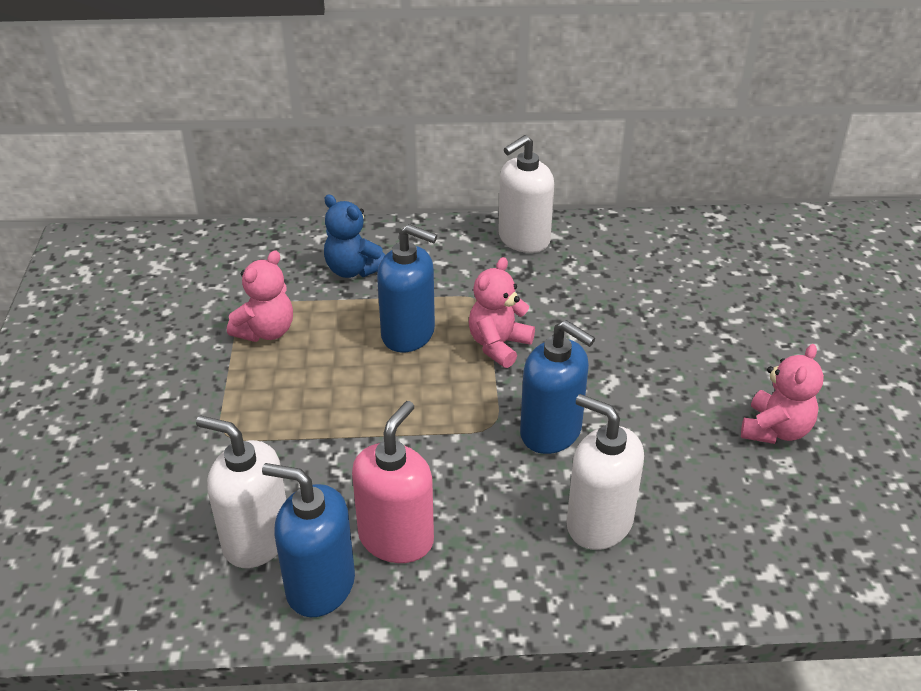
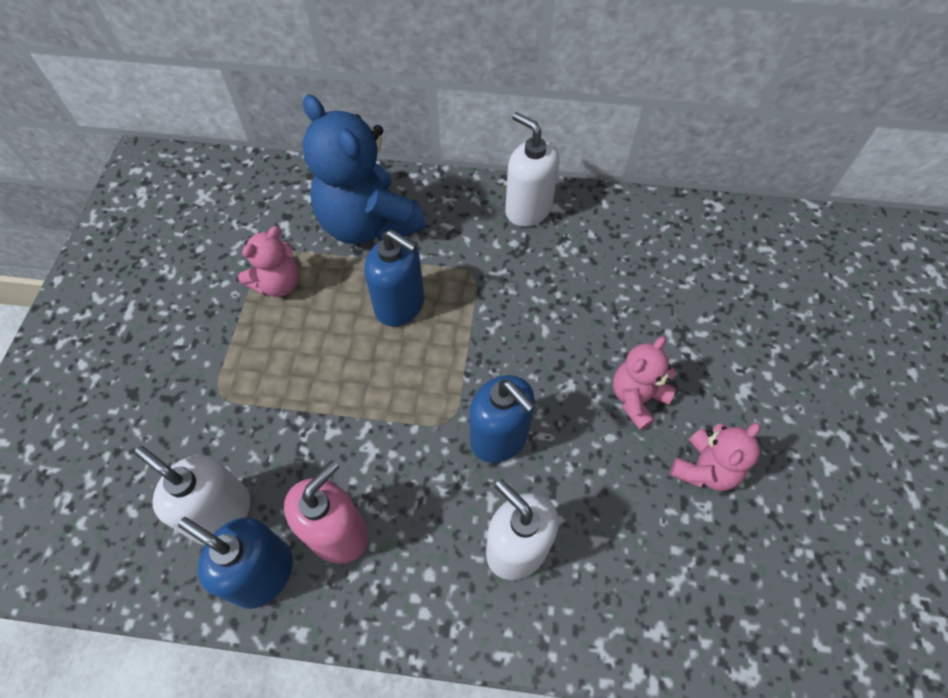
camera: 10 degrees right, 20 degrees up
blue teddy bear [324,194,385,278] -> blue teddy bear [303,94,426,244], size x1.89
pink teddy bear [469,257,535,368] -> pink teddy bear moved to [613,336,676,431]
white soap dispenser [498,135,554,253] -> white soap dispenser turned 75 degrees clockwise [505,112,560,227]

